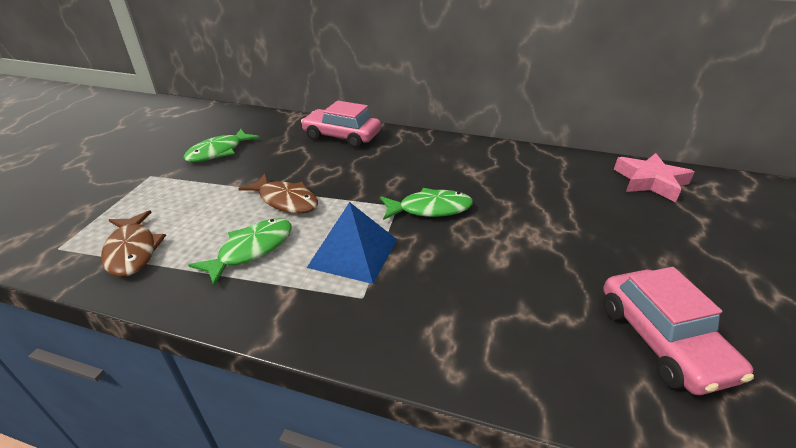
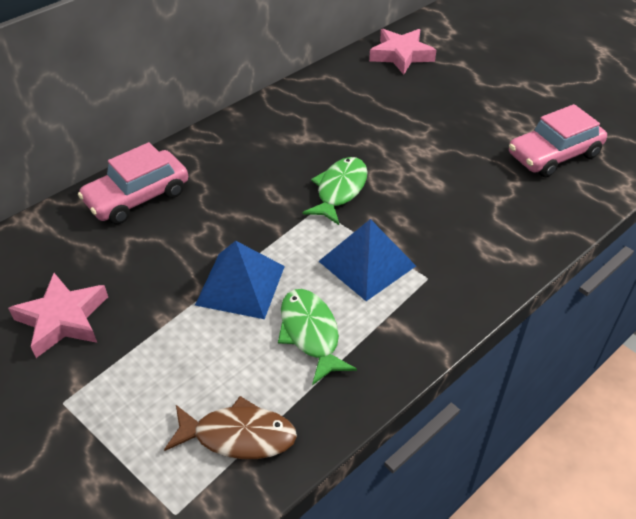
camera: 60 degrees left, 10 degrees up
green fish [183,129,259,162] -> pink star [8,273,108,358]
brown fish [238,174,318,214] -> blue pyramid [195,241,285,319]
pink car [603,267,754,395] -> pink car turned 135 degrees clockwise [509,104,607,178]

